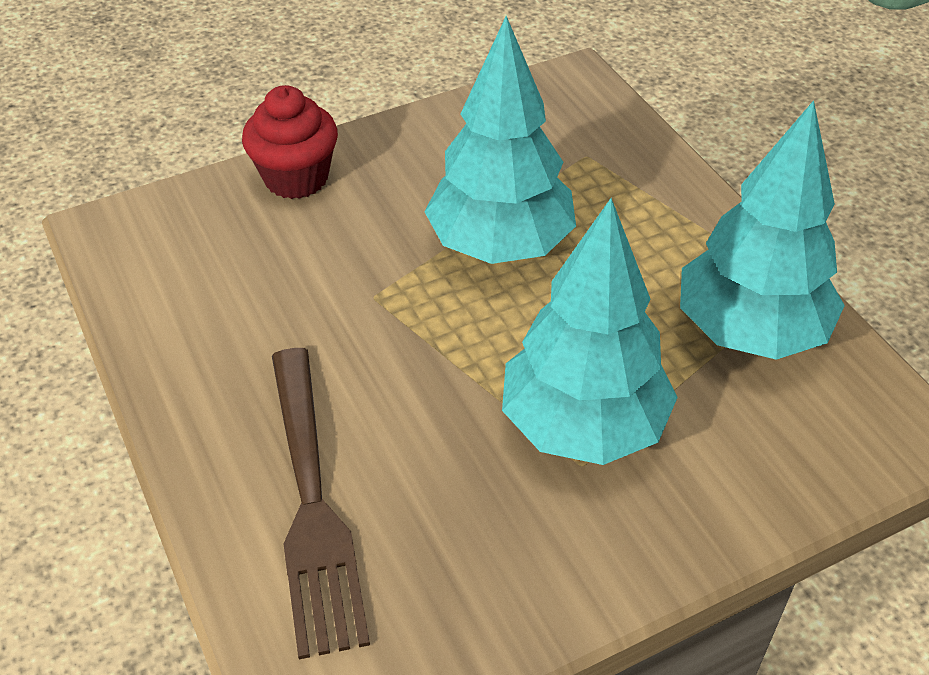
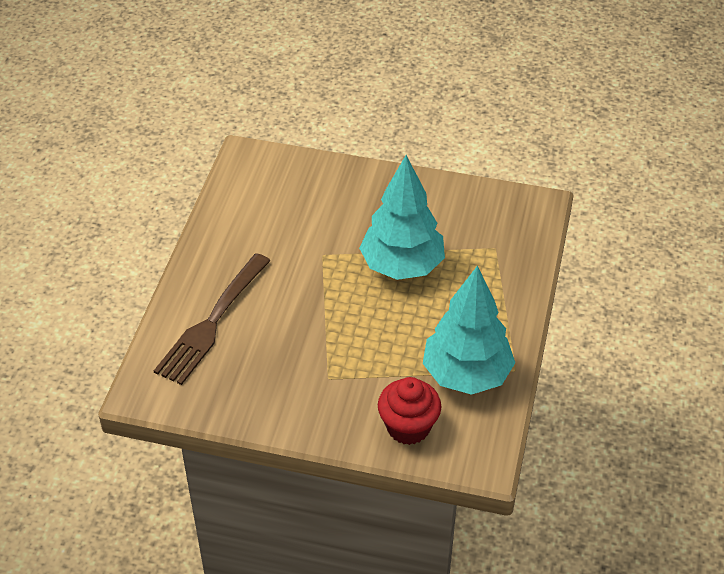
camera: 40 degrees right, 0 degrees up
red cupcake [242,85,338,199] -> red cupcake moved to [378,377,441,445]
turquoise tree [502,198,678,465] -> none

